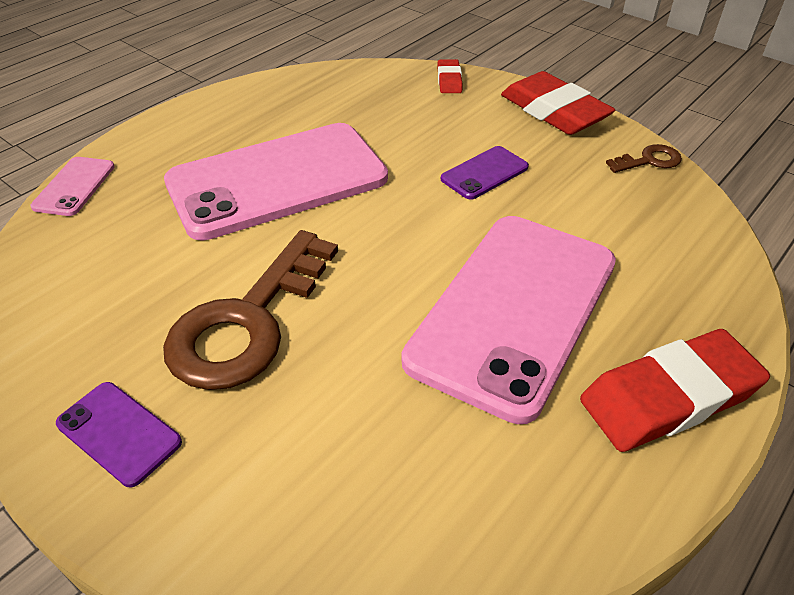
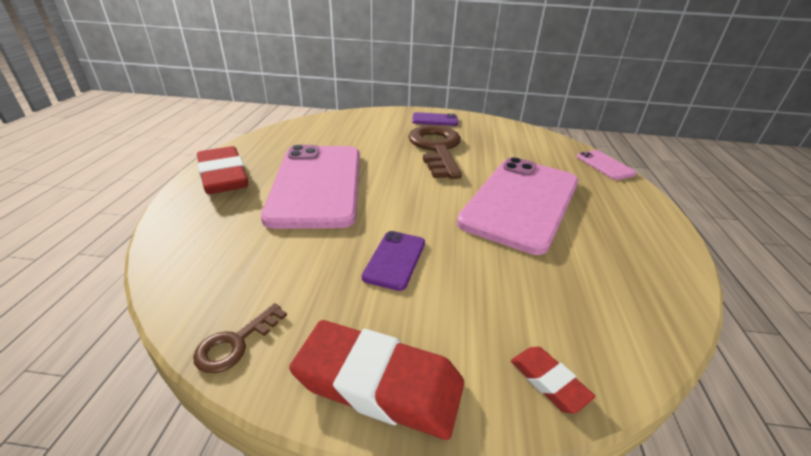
camera: 145 degrees right, 10 degrees down
red eraser [580,329,770,452] -> red eraser turned 60 degrees counterclockwise [197,146,248,194]

